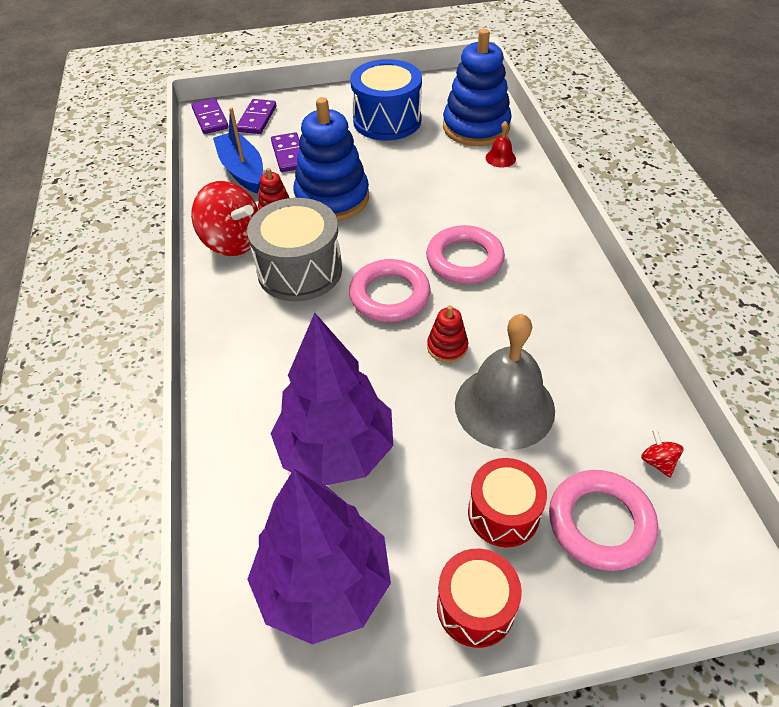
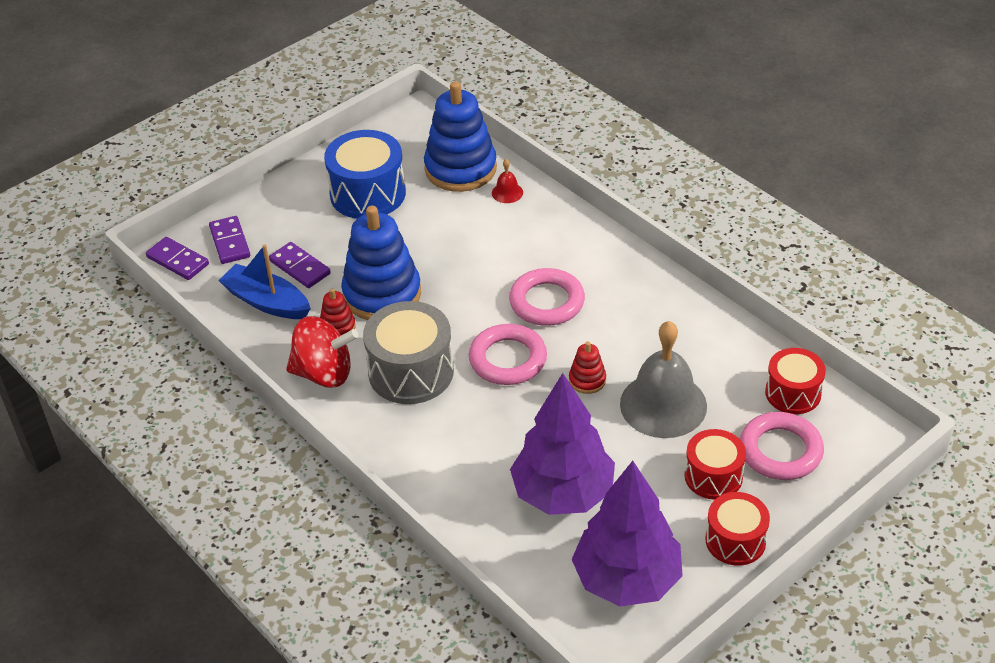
camera: 30 degrees left, 5 degrees down
red spinning top [641,429,683,477] -> red drum [765,348,826,414]

